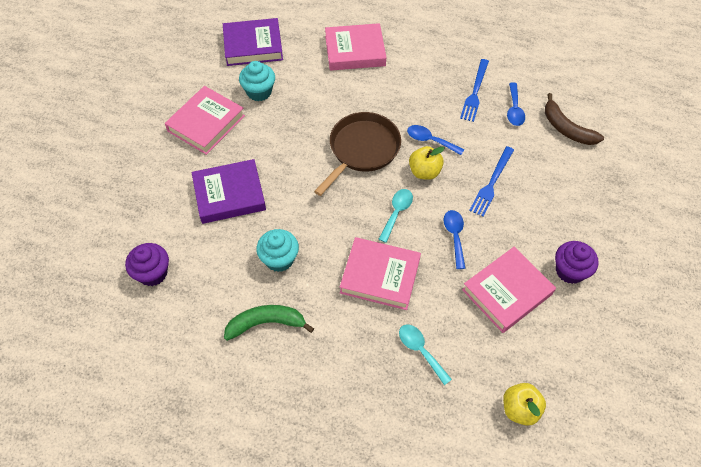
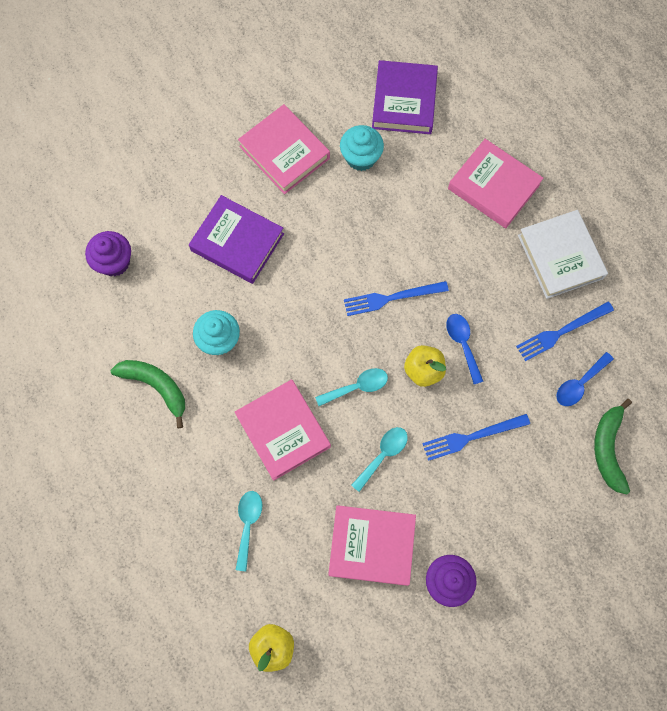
camera: 45 degrees right, 15 degrees up
pink book [165,86,245,155] -> pink book turned 60 degrees clockwise [238,104,330,194]
purple book [223,18,283,66] -> purple book turned 60 degrees clockwise [372,60,438,134]
brown pan [314,112,401,196] -> blue fork [344,281,449,316]
blue spoon [444,210,466,269] -> turquoise spoon [351,427,408,492]
brown banana [545,93,604,145] -> green banana [594,399,632,494]
none -> white book [518,210,608,299]

